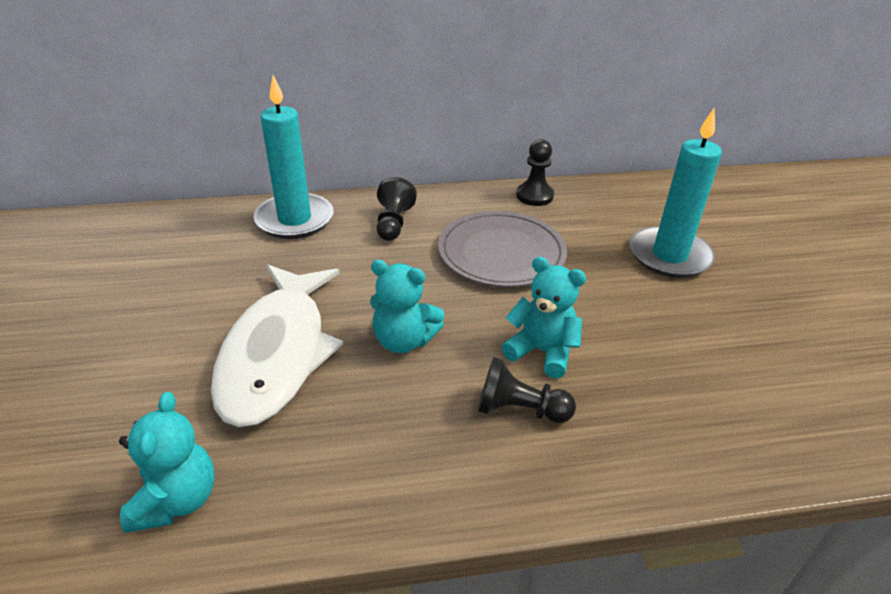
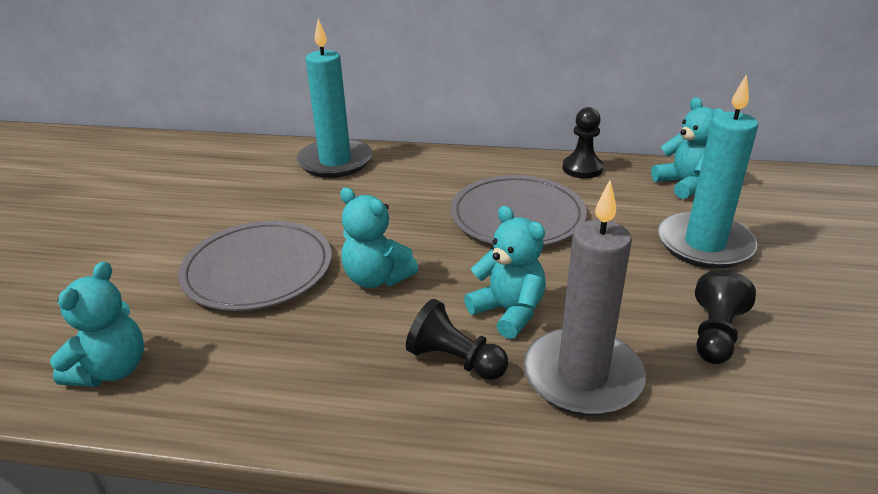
camera: 20 degrees right, 5 degrees down
white fish [211,265,343,427] -> grey plate [178,221,332,311]
black pawn [376,177,417,241] -> black pawn moved to [695,270,756,364]
none -> grey candle [523,180,646,416]
none -> turquoise teddy bear [651,97,724,199]

